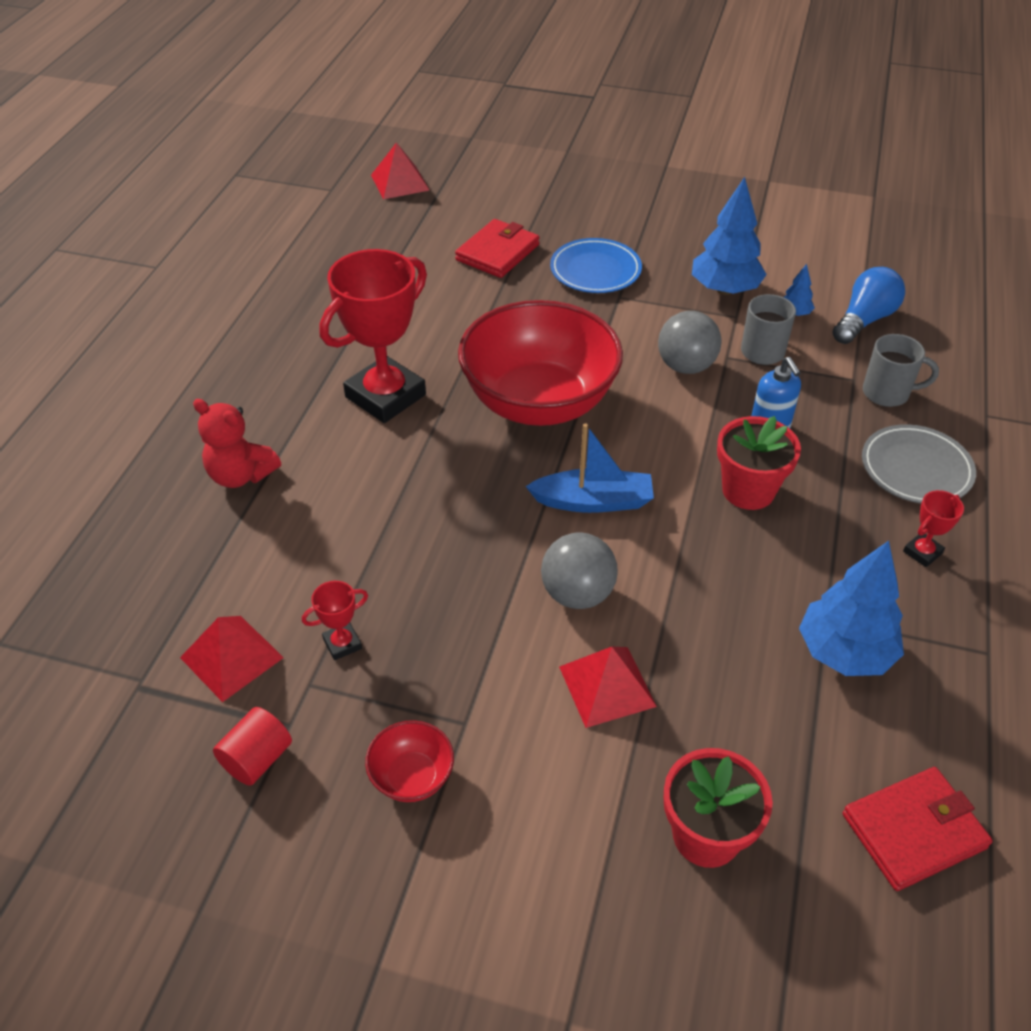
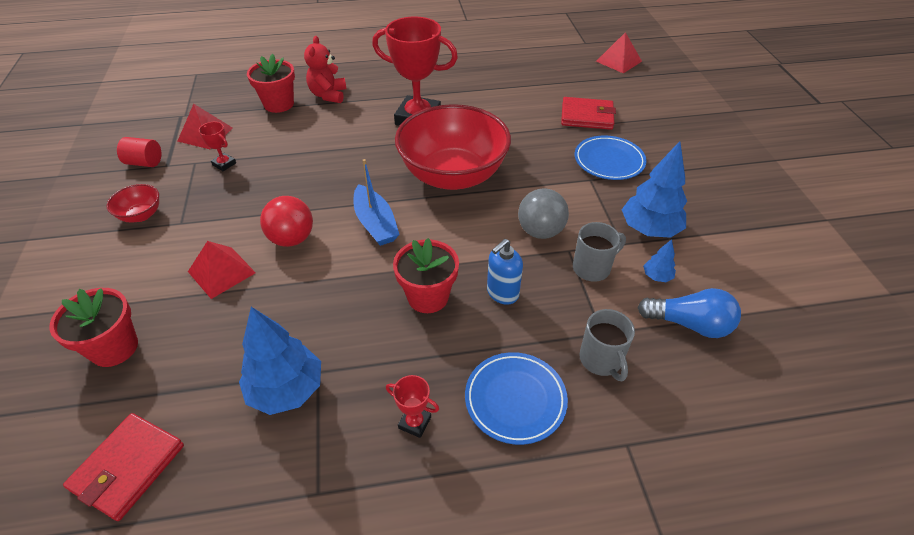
camera: 65 degrees right, 0 degrees up
grey ball [541,532,618,609] -> red ball [260,196,313,247]
red wallet [843,767,993,891] -> red wallet turned 75 degrees clockwise [63,413,184,521]
grey plate [862,424,976,504] -> blue plate [465,352,568,445]
none -> red flower pot [247,54,295,113]

